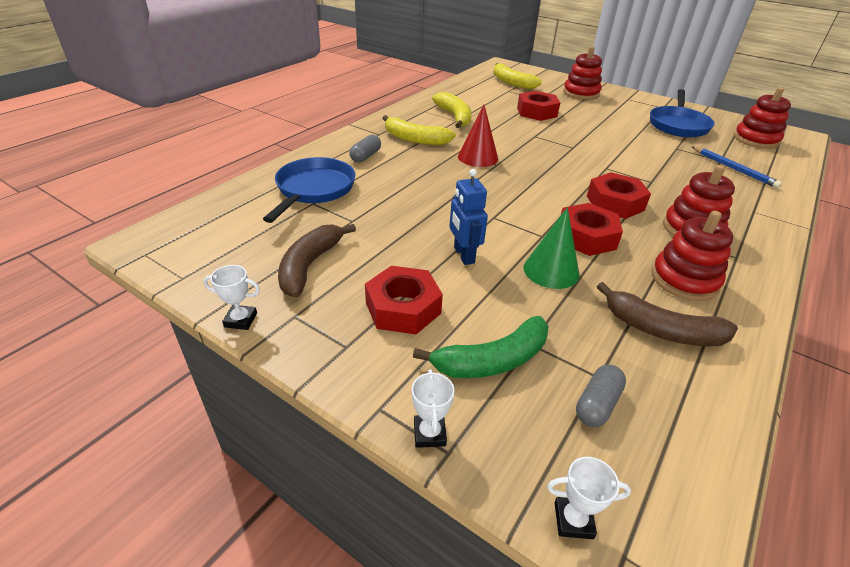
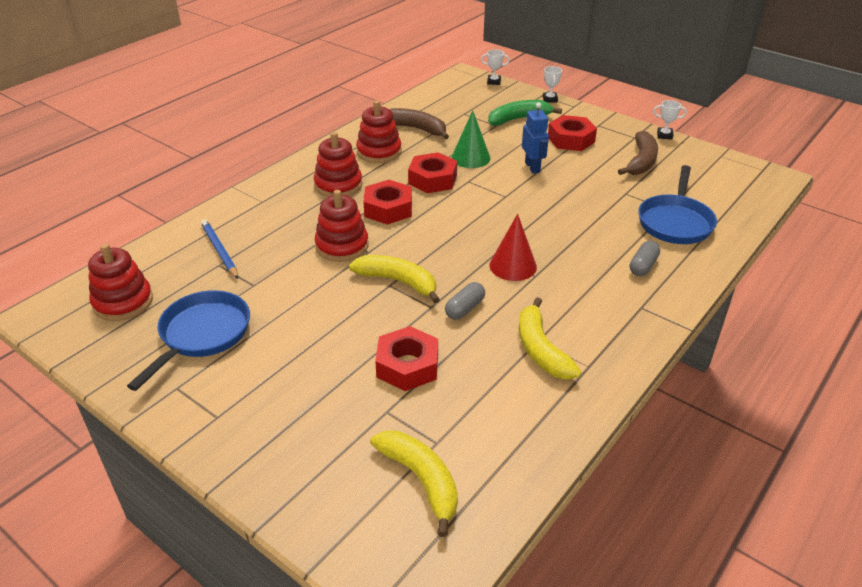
camera: 175 degrees left, 0 degrees up
yellow banana [383,115,456,145] -> yellow banana moved to [349,255,440,303]
red stacking toy [563,46,602,100] -> red stacking toy moved to [315,190,369,262]
grey capsule [576,364,626,427] -> grey capsule moved to [445,282,485,320]

